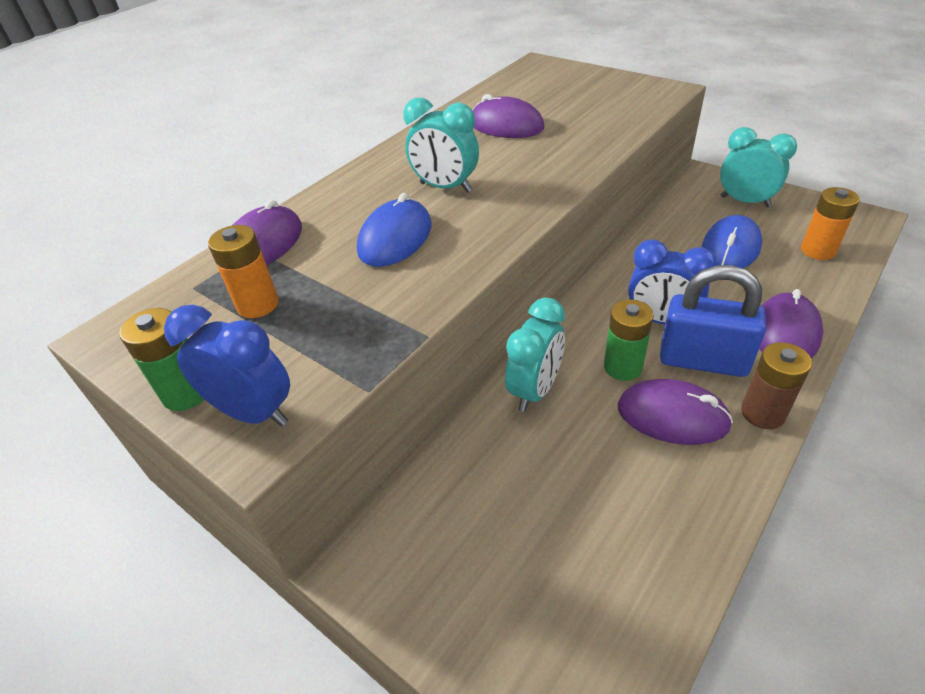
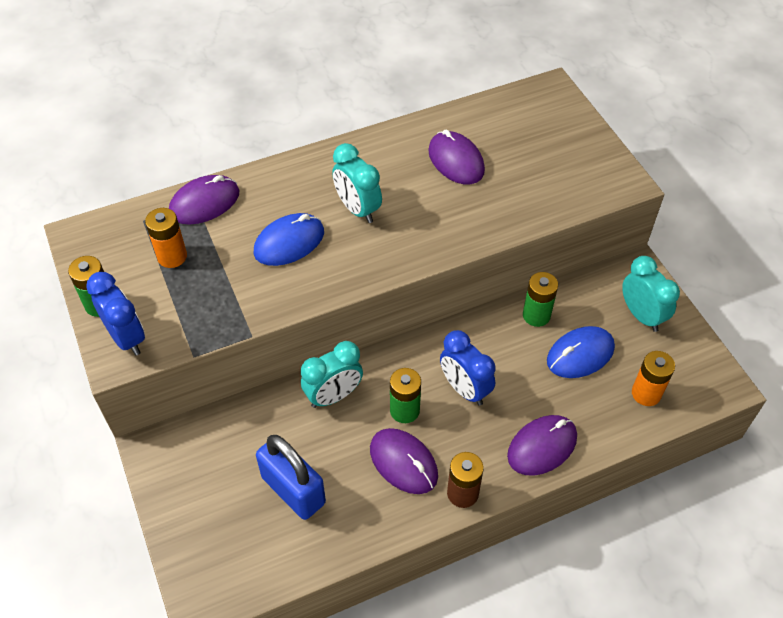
camera: 25 degrees right, 10 degrees up
blue padlock [660,265,766,377] -> blue padlock moved to [256,435,326,520]
none -> green battery [523,272,558,327]

